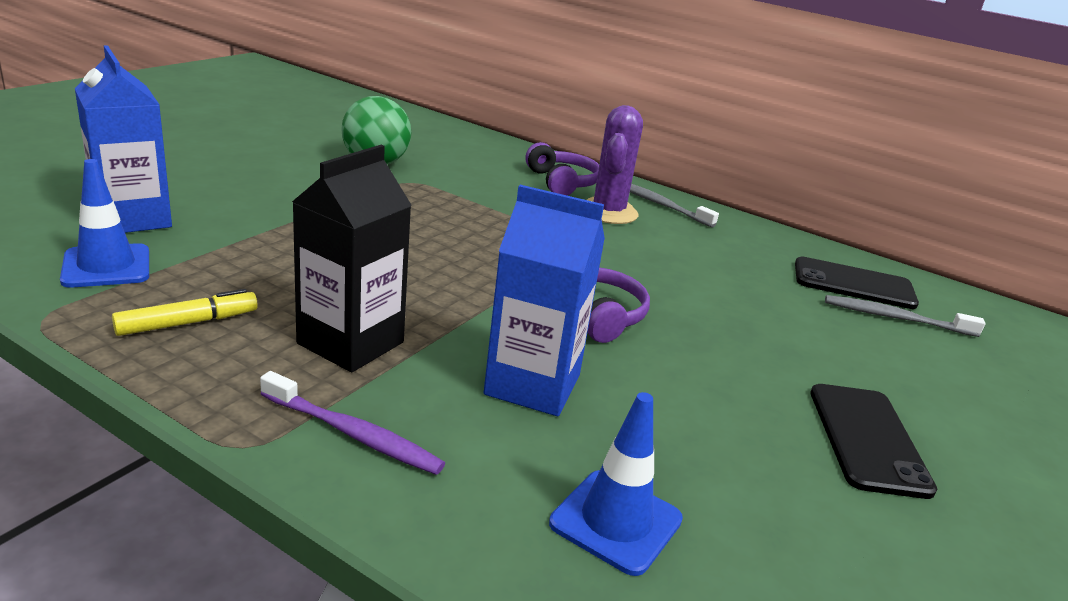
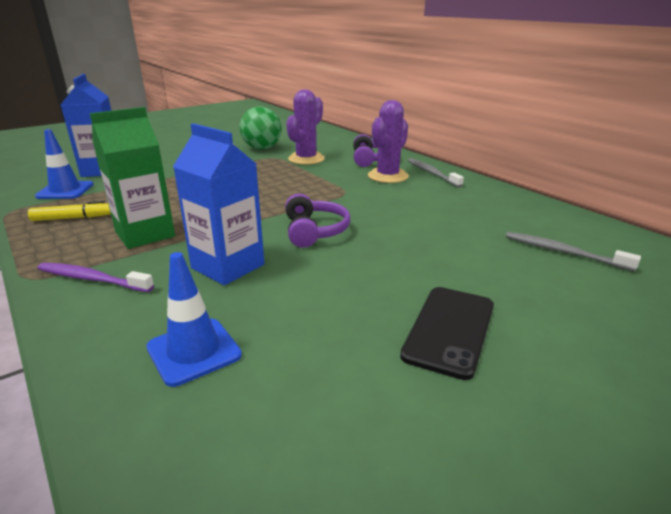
camera: 25 degrees right, 0 degrees up
purple toothbrush [260,371,445,475] -> purple toothbrush turned 150 degrees clockwise [37,263,154,292]
black carton [292,145,412,372] -> green carton [90,107,175,249]
black phone [795,257,919,309] -> none
none -> purple cactus [286,89,325,165]

